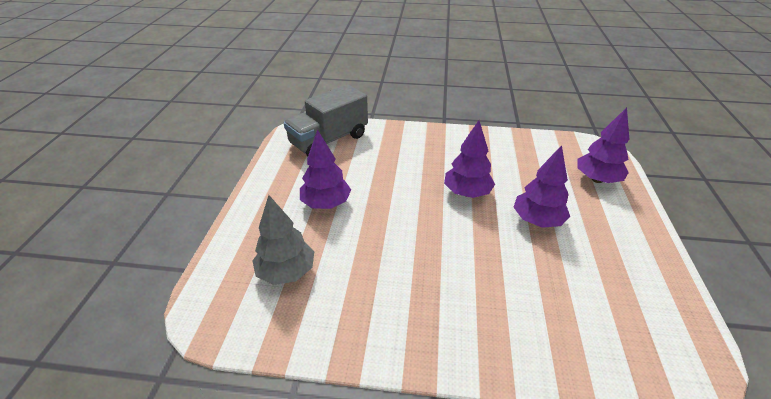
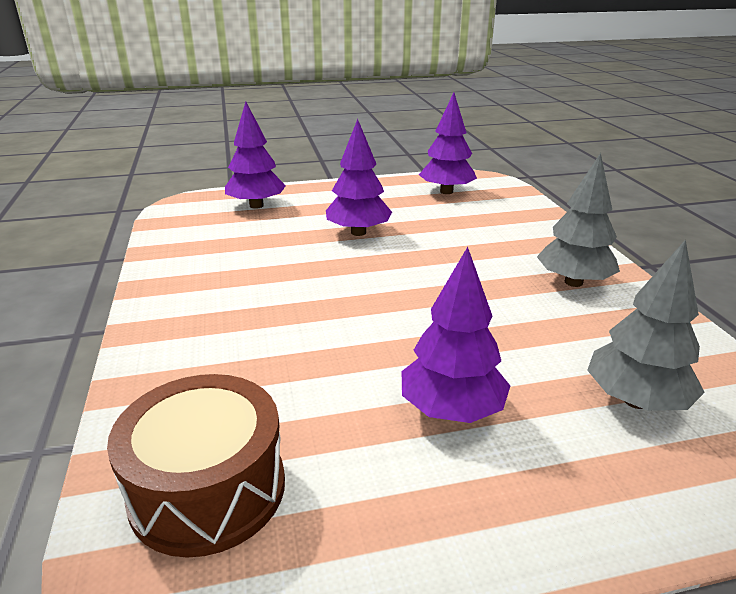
camera: 110 degrees left, 10 degrees down
grey truck [284,84,368,156] -> brown drum [107,374,285,558]
purple tree [444,120,495,198] -> purple tree moved to [419,93,477,194]
none -> grey tree [537,153,620,287]

